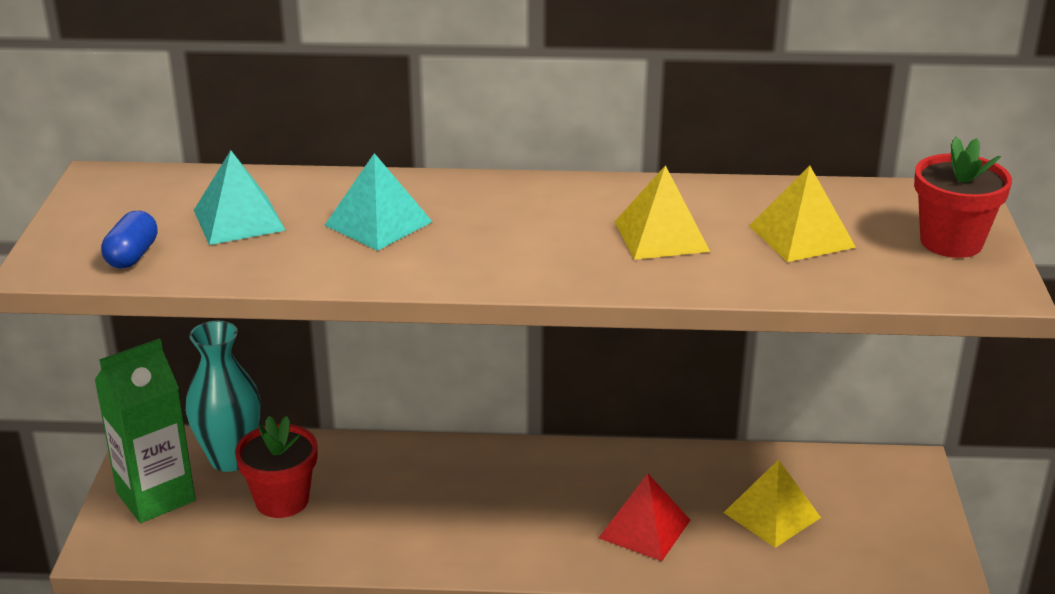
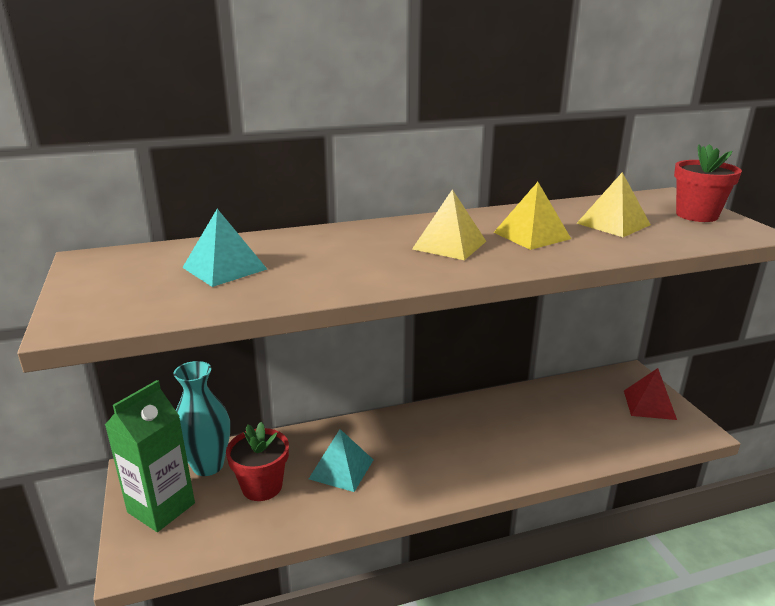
camera: 20 degrees left, 5 degrees down
blue capsule [101,211,158,269] -> none
turquoise pyramid [325,153,433,251] -> turquoise pyramid moved to [309,429,373,492]
red pyramid [599,473,690,561] -> red pyramid moved to [624,368,677,420]
yellow pyramid [723,460,821,548] -> yellow pyramid moved to [412,189,486,260]

